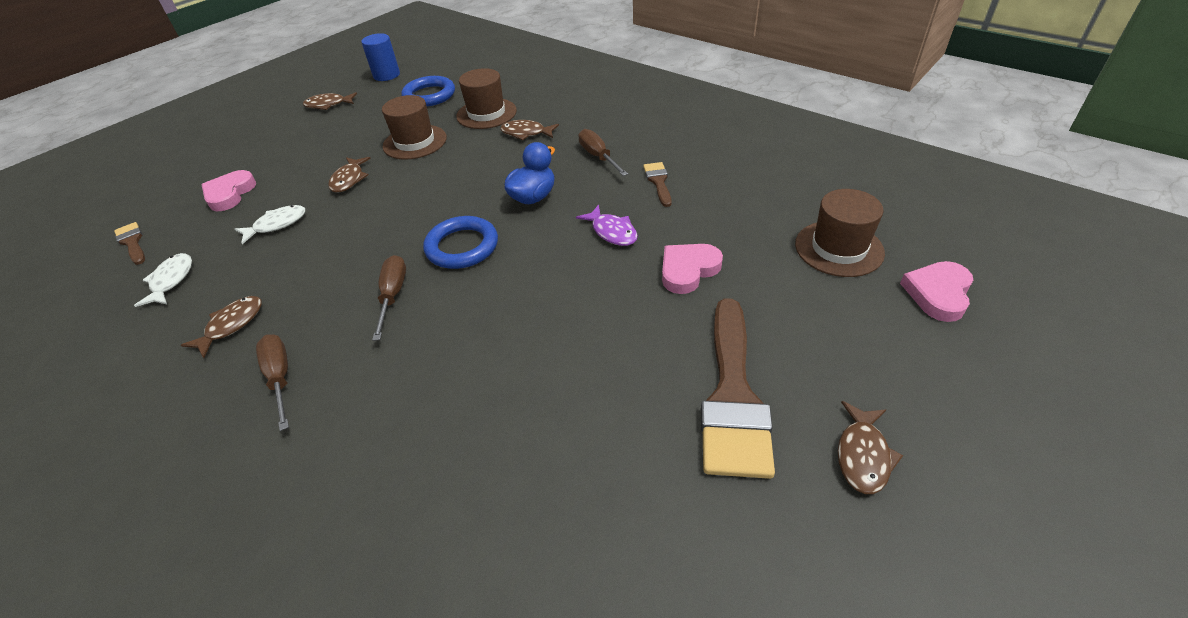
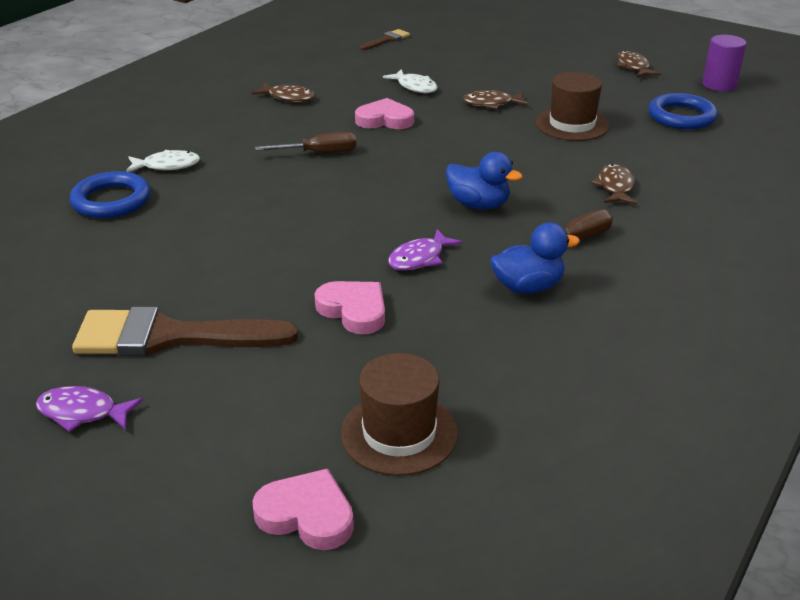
camera: 80 degrees right, 10 degrees down
white fish [134,253,192,307] -> white fish moved to [126,150,200,172]
pink heart [202,170,256,211] -> pink heart moved to [355,98,414,129]
brown screwdriver [256,334,289,431] -> none
blue cylinder [361,33,400,81] -> purple cylinder [702,35,746,91]
blue ring [423,216,498,269] -> blue ring moved to [70,171,150,218]
brown hat [456,68,517,129] -> none
brown brush [643,162,672,207] -> blue duck [490,222,580,294]
brown fish [838,401,903,494] -> purple fish [36,386,143,432]

